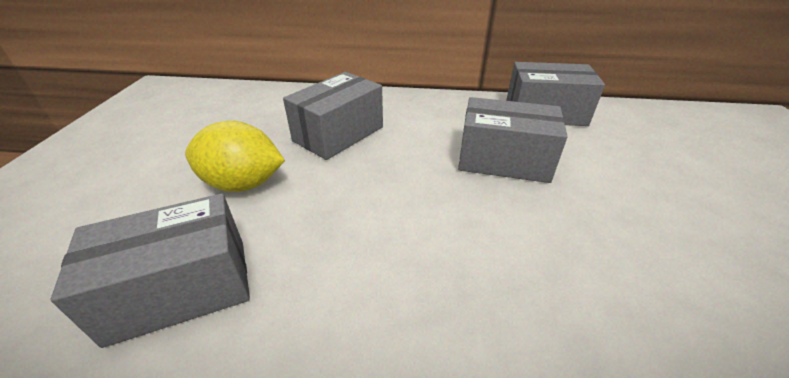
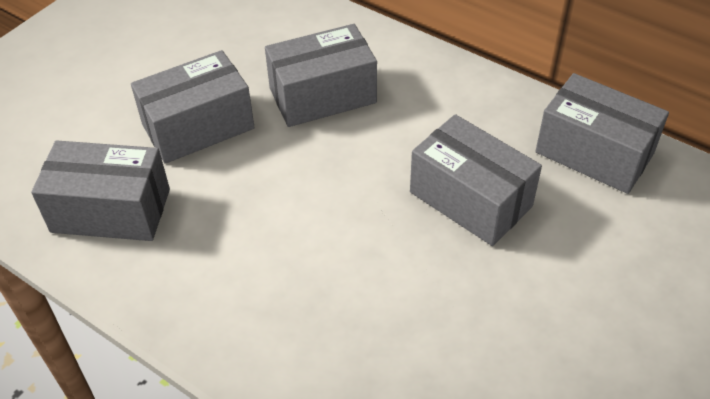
camera: 30 degrees right, 10 degrees up
yellow lemon [185,121,285,192] -> grey box [131,50,255,164]

